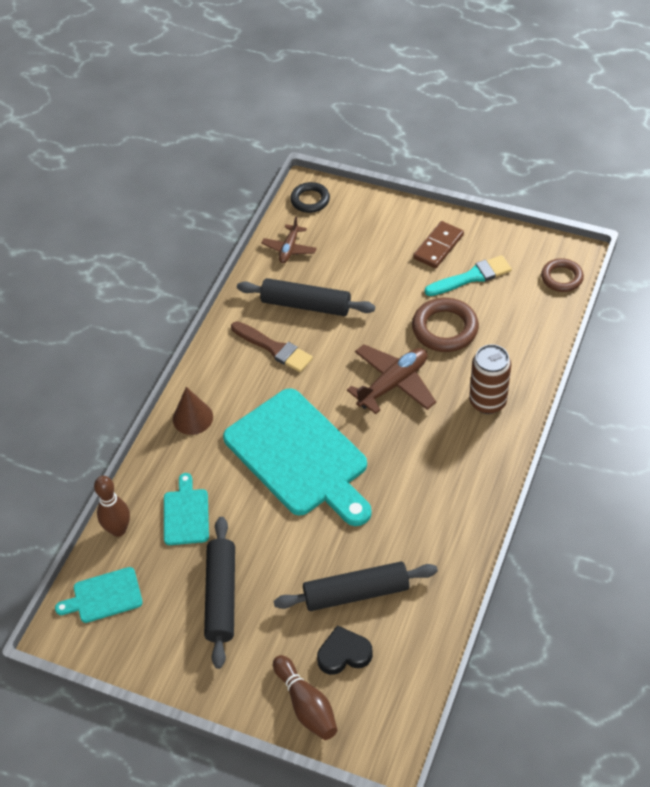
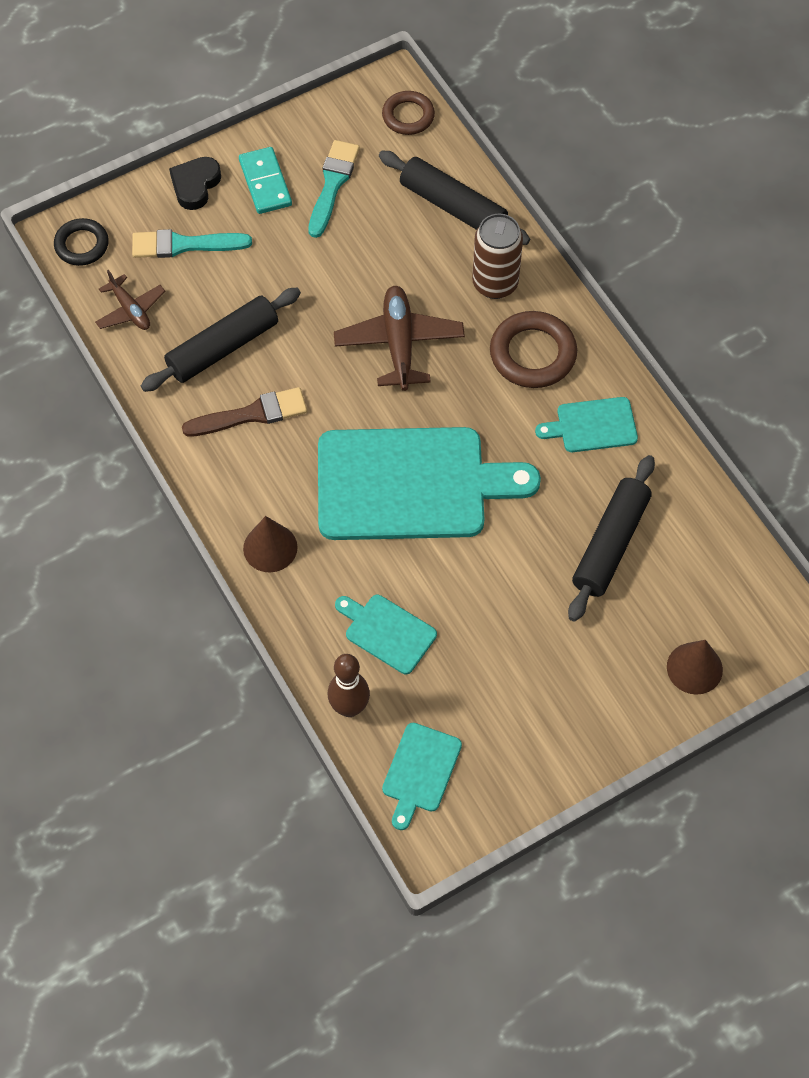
camera: 55 degrees left, 10 degrees up
black rolling pin [204,517,235,669] -> black rolling pin moved to [379,151,530,245]
brown bowling pin [273,655,337,740] -> brown cone [667,640,723,695]
black heart [317,625,373,675] -> black heart moved to [169,157,221,210]
brown ring [412,298,479,352] -> brown ring moved to [490,311,577,388]
brown domino [413,221,464,268] -> turquoise domino [239,147,292,214]
none -> turquoise brush [132,229,252,258]
none -> turquoise cutting board [535,397,638,452]

